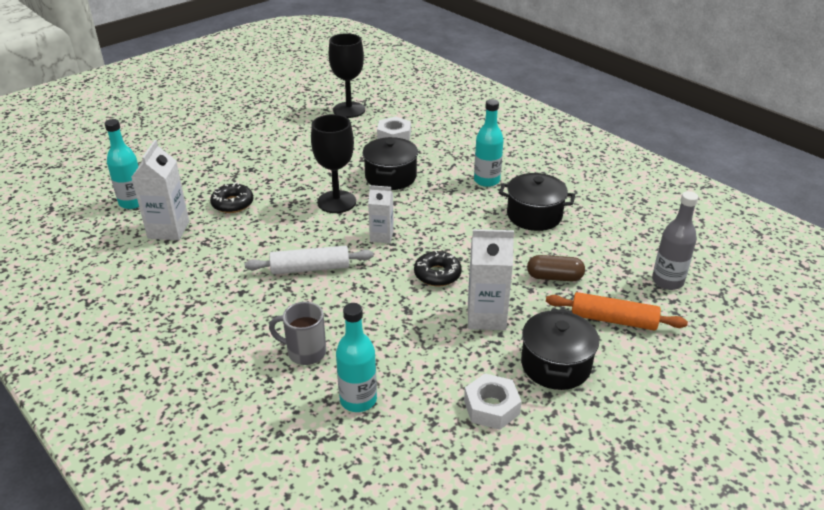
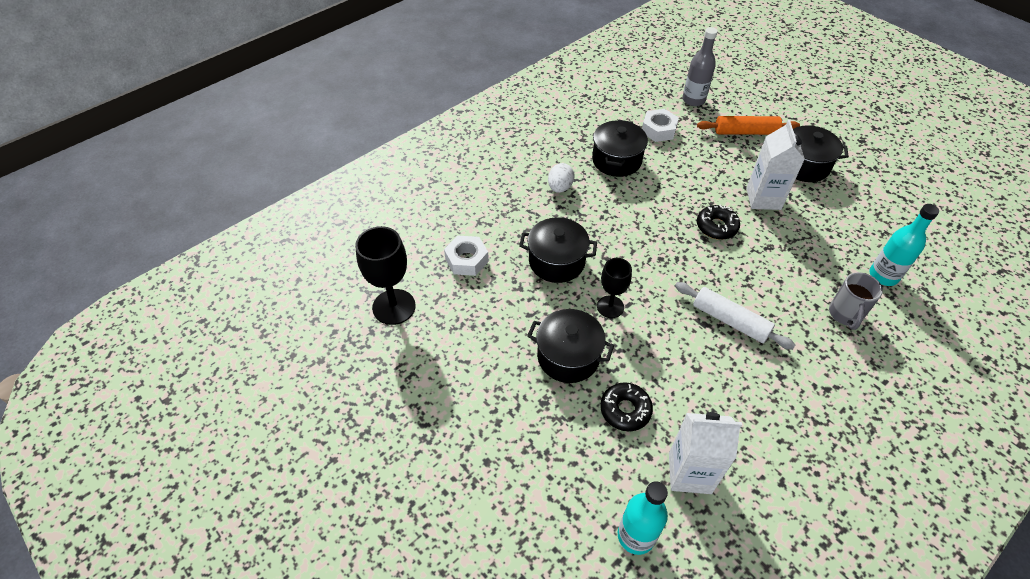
camera: 90 degrees left, 15 degrees up
white rolling pin [245,246,374,275] -> white rolling pin turned 45 degrees counterclockwise [675,282,795,350]
black goblet [311,114,356,213] -> black goblet [597,258,632,318], size x0.64
white carton [368,185,394,243] -> none
white nut [464,373,522,430] -> white nut moved to [642,109,679,142]
turquoise bottle [474,99,504,187] -> white egg [548,163,575,193]
brown capsule [527,255,585,281] -> none
orange rolling pin [546,292,688,331] -> orange rolling pin turned 75 degrees clockwise [697,116,800,135]
none -> black pot [527,309,614,383]

